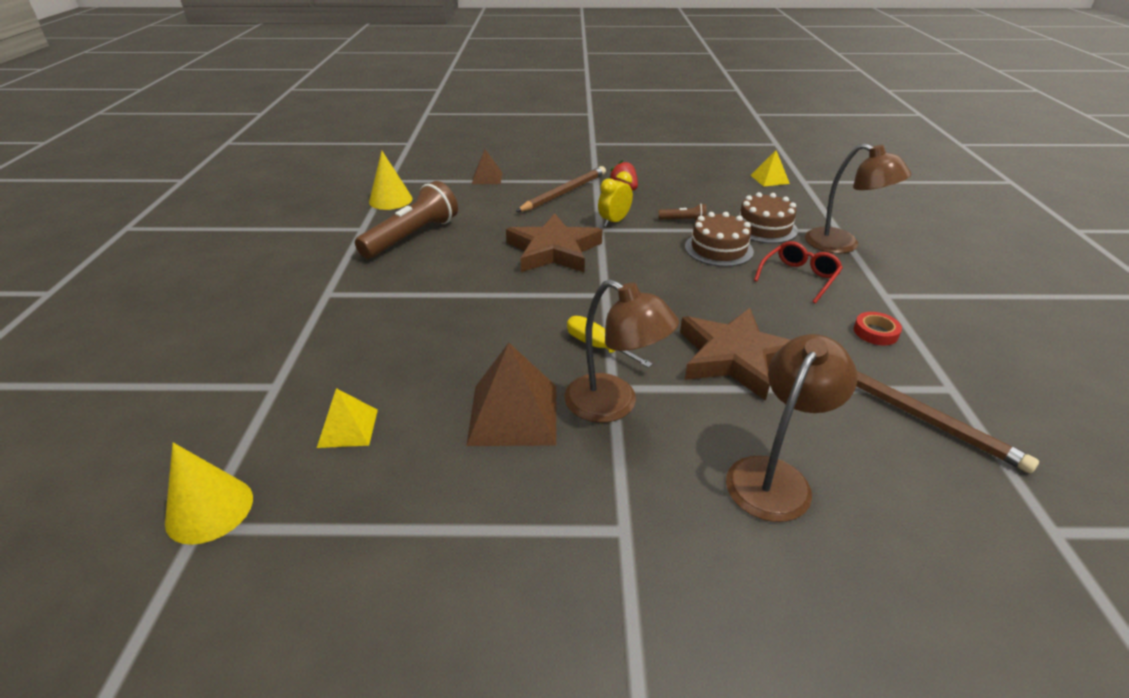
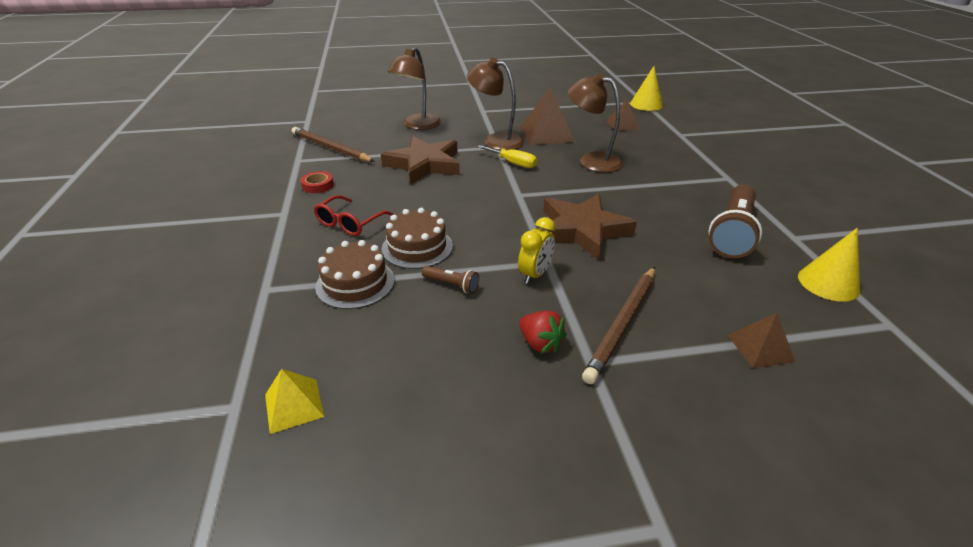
camera: 170 degrees right, 0 degrees up
yellow pyramid [317,388,378,448] -> brown pyramid [606,100,639,131]
brown flashlight [659,204,706,220] -> brown flashlight turned 150 degrees counterclockwise [422,266,479,294]
brown lamp [805,143,911,253] -> brown lamp moved to [568,73,623,172]

